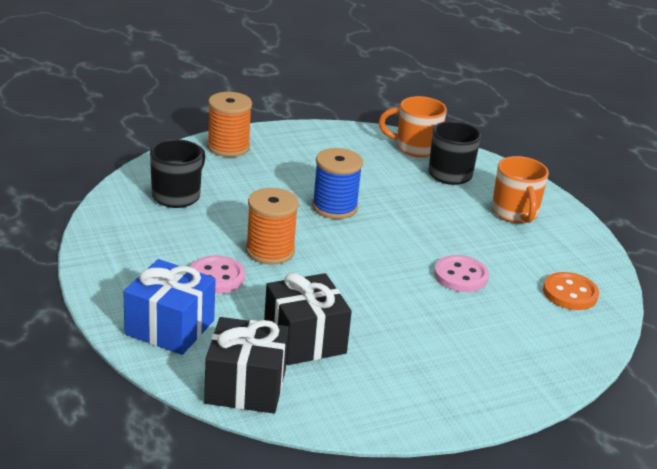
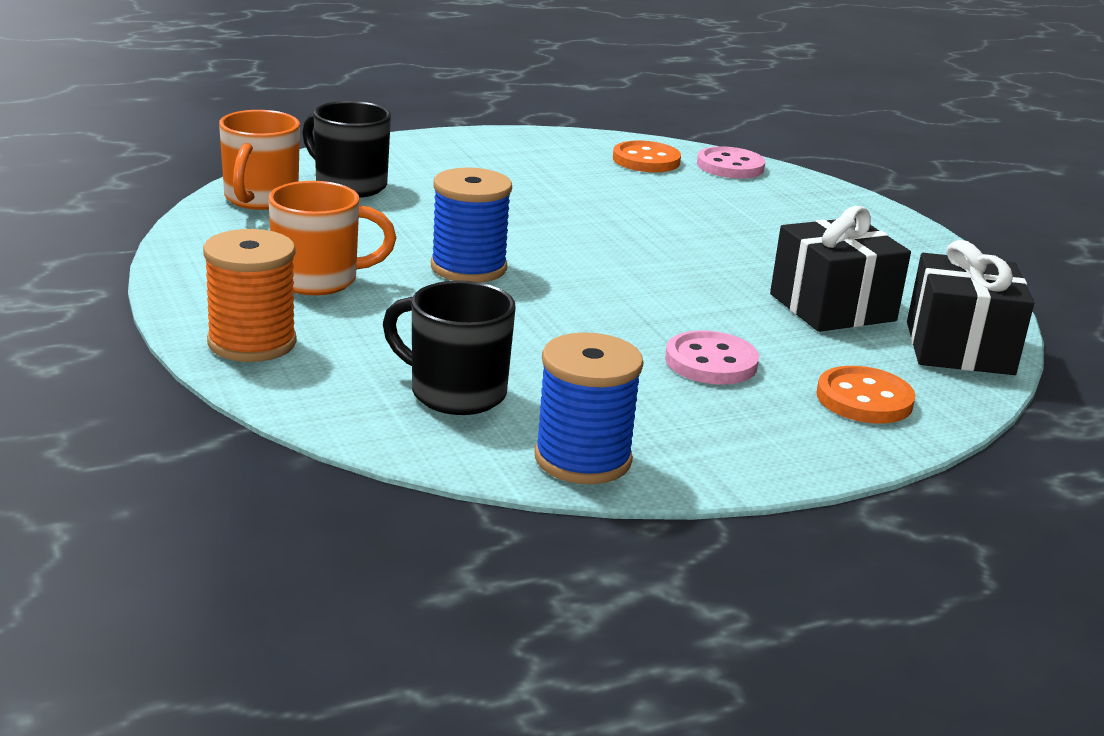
camera: 90 degrees left, 5 degrees down
blue gift [124,259,216,355] -> orange button [817,366,916,424]
orange spool [246,188,299,265] -> none
pink button [434,255,489,292] -> pink button moved to [697,146,765,178]
orange mug [492,156,549,223] -> orange mug moved to [268,181,396,295]
none -> blue spool [534,332,644,484]

